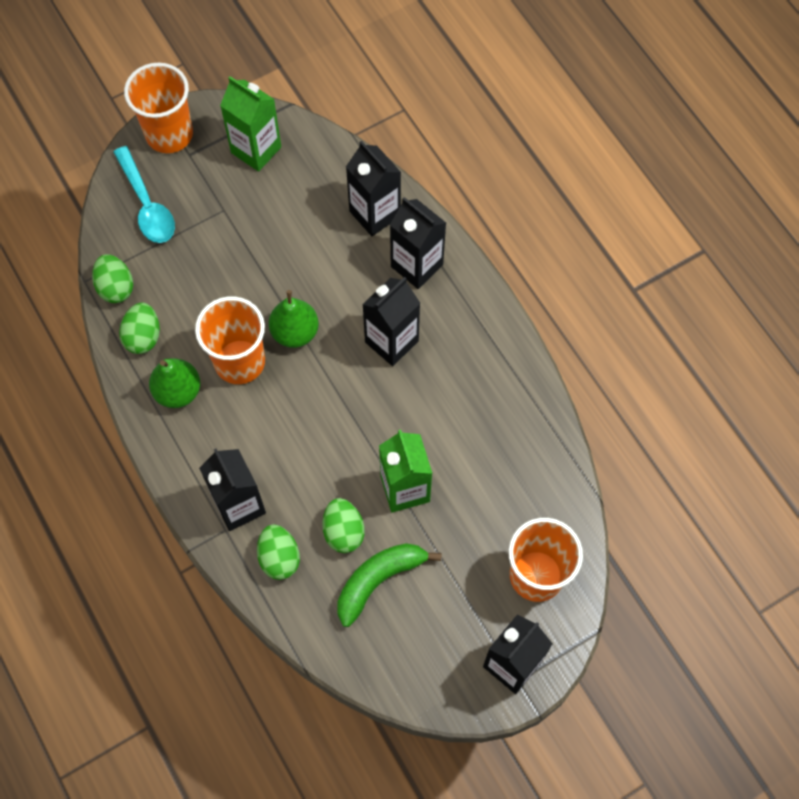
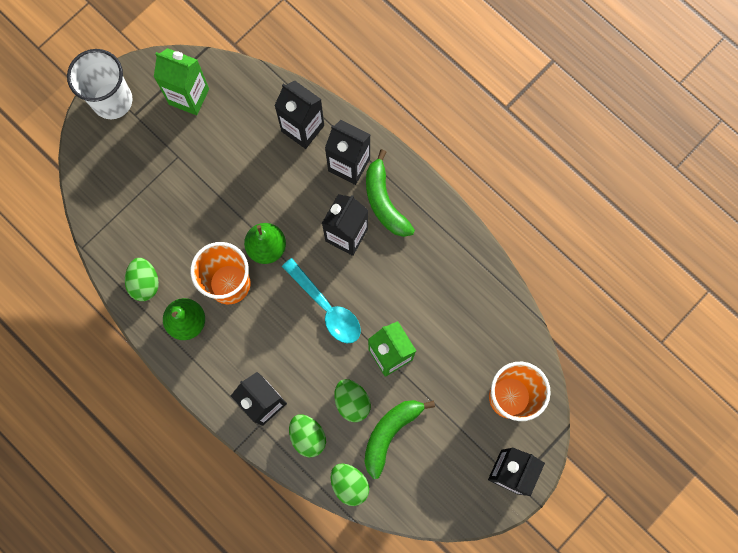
camera: 15 degrees left, 10 degrees up
green egg [92,254,133,303] -> green egg moved to [330,463,369,506]
turquoise spoon [113,146,175,243] -> turquoise spoon moved to [282,258,361,344]
orange cup [124,63,193,153] -> white cup [67,49,133,119]
none -> green banana [366,149,415,237]

